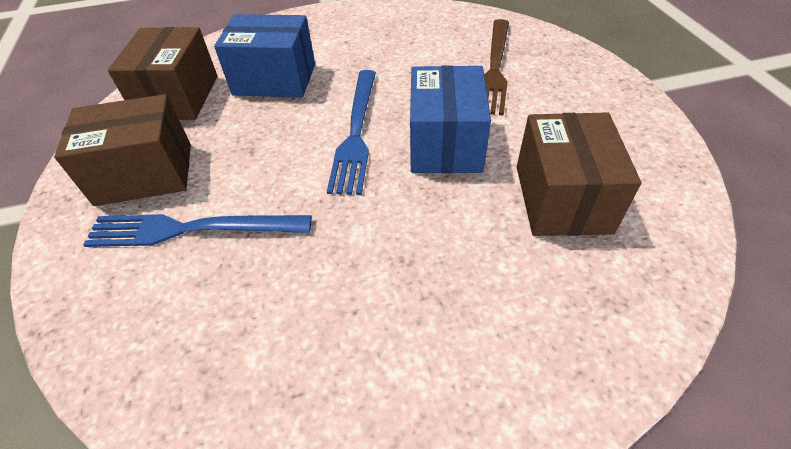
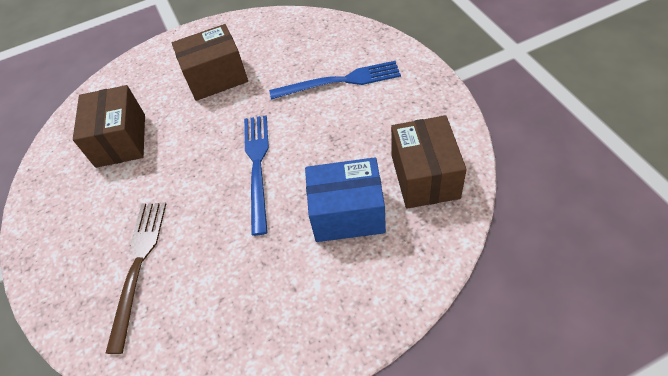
camera: 175 degrees right, 5 degrees up
brown box [54,94,191,206] -> brown box moved to [172,24,248,101]
blue box [410,65,491,173] -> none

